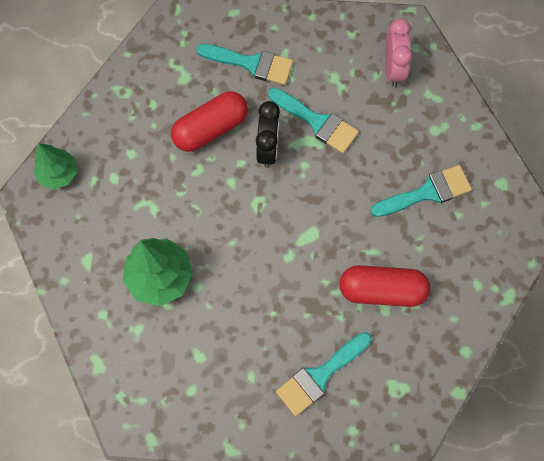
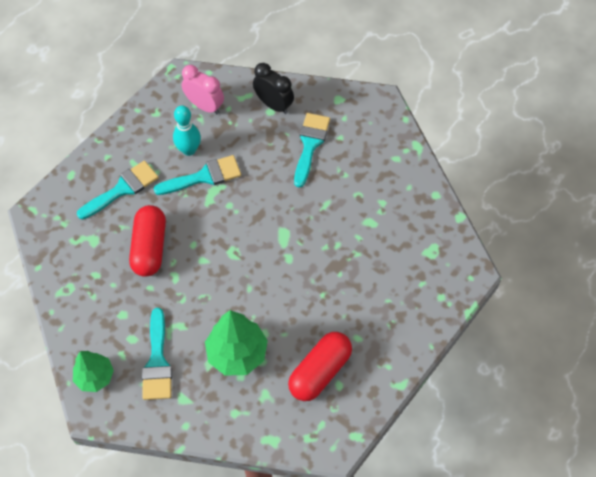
camera: 55 degrees left, 10 degrees down
black clock [256,101,280,168] -> black clock moved to [253,63,294,114]
turquoise brush [276,332,372,416] -> turquoise brush moved to [142,308,172,400]
red capsule [339,265,430,307] -> red capsule moved to [288,332,352,401]
none -> turquoise bowling pin [173,105,201,156]

